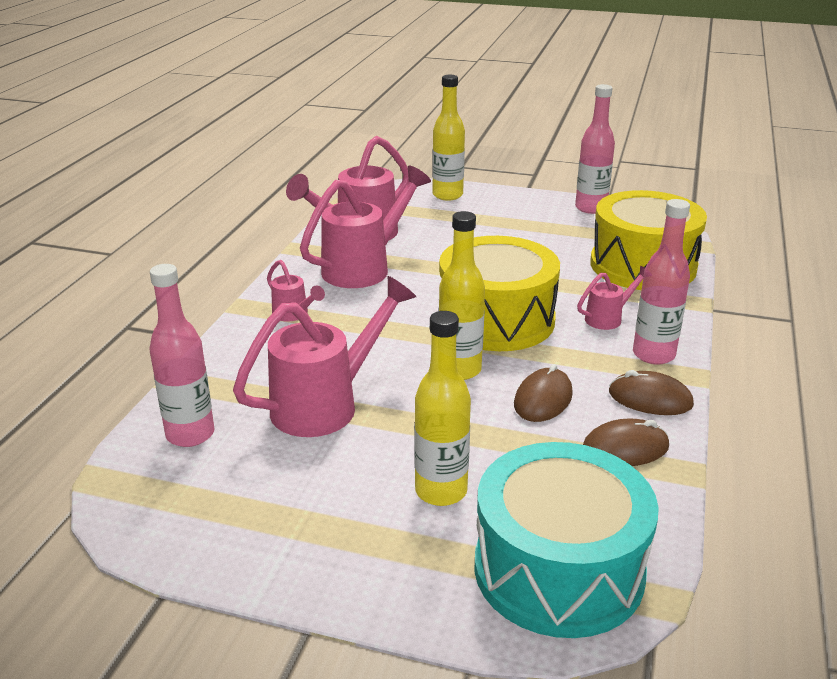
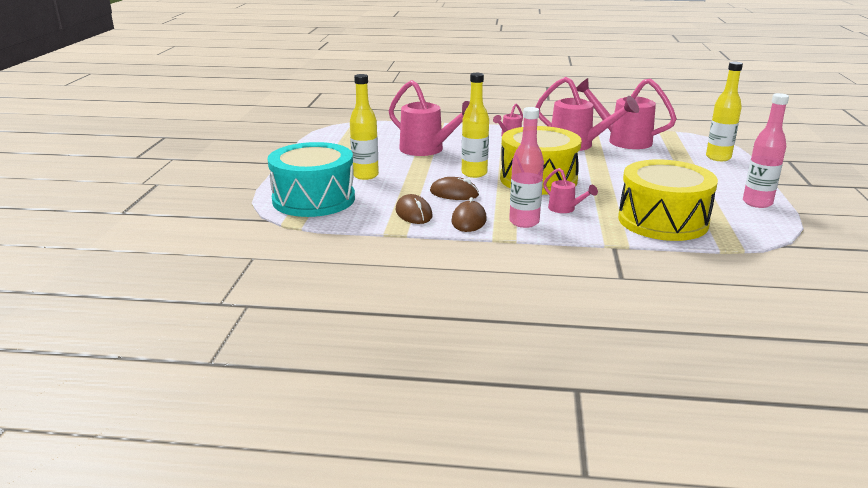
camera: 80 degrees right, 5 degrees down
pink bottle [150,264,215,447] -> none

